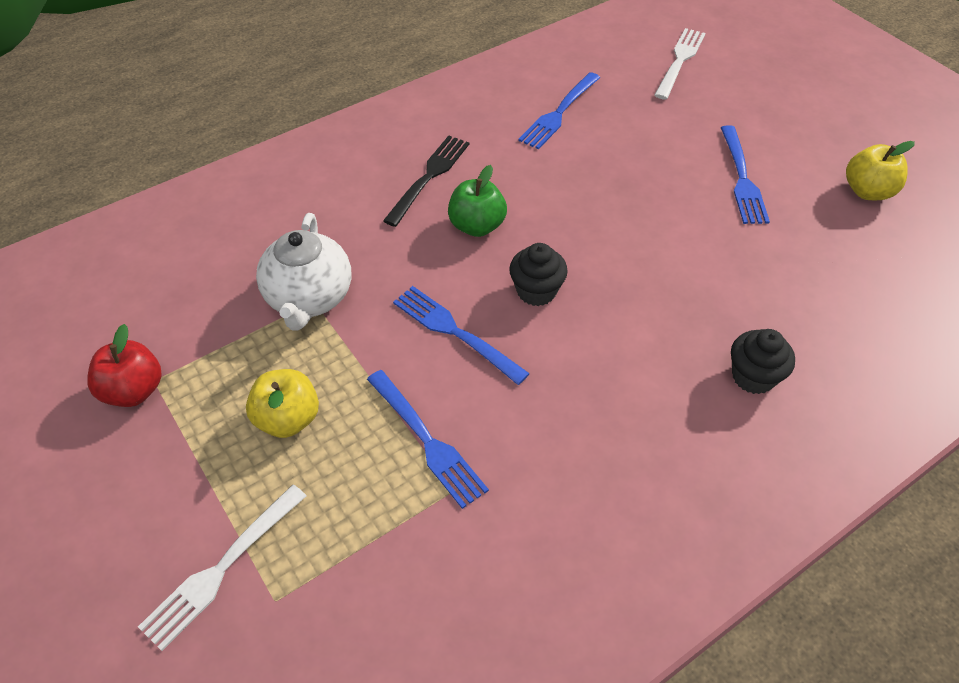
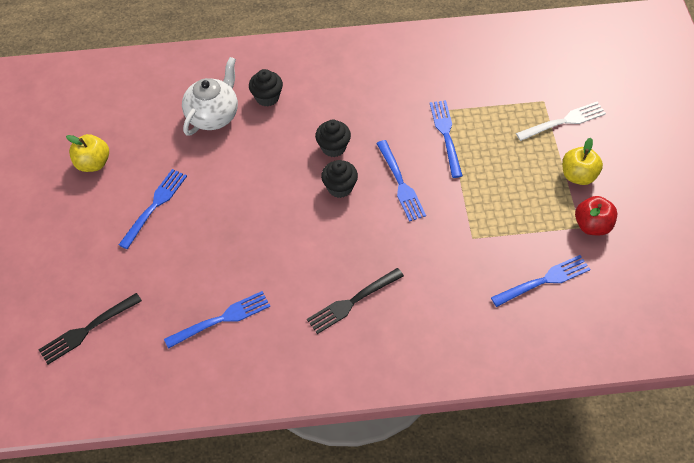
camera: 150 degrees left, 5 degrees up
yellow apple [246,369,319,438] -> yellow apple moved to [562,138,603,185]
white teapot [256,213,351,330] -> white teapot moved to [182,57,238,136]
green apple [448,165,507,237] -> none
white fork [654,28,705,100] -> black fork [39,293,142,364]
none -> black cupcake [315,120,351,157]
none -> blue fork [491,255,591,307]

